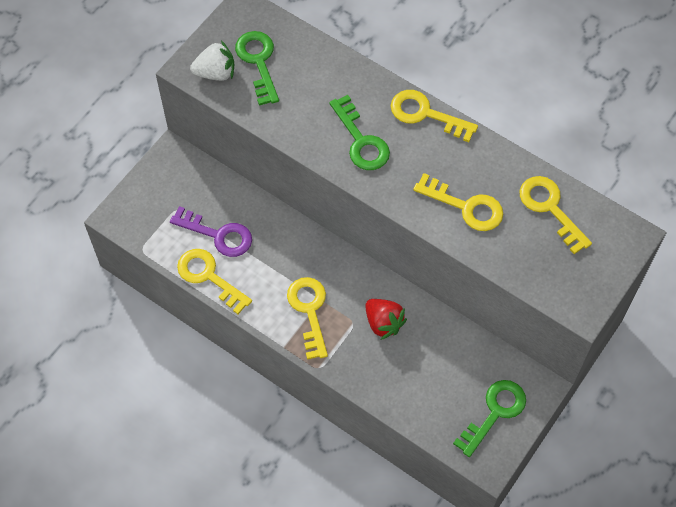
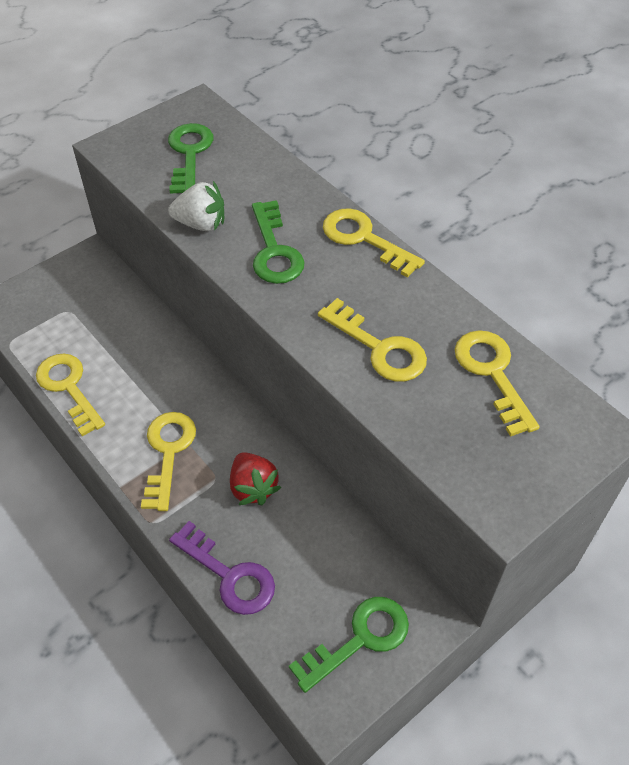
camera: 15 degrees right, 10 degrees down
purple key [170,206,252,257] -> purple key moved to [169,521,275,615]
white strawberry [190,41,234,81] -> white strawberry moved to [168,181,224,231]

